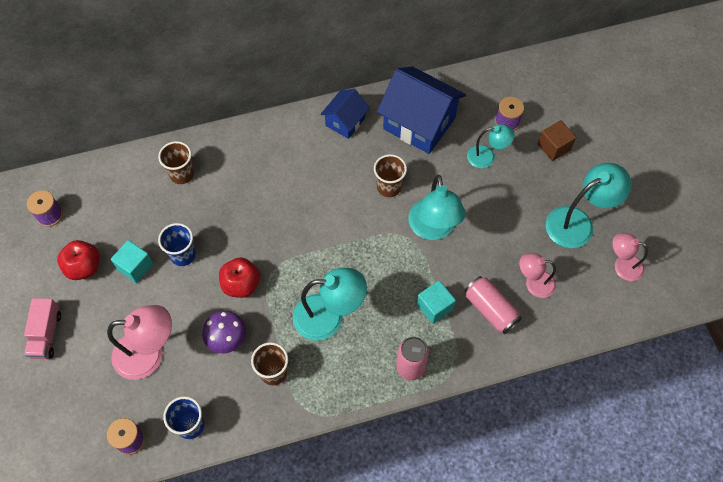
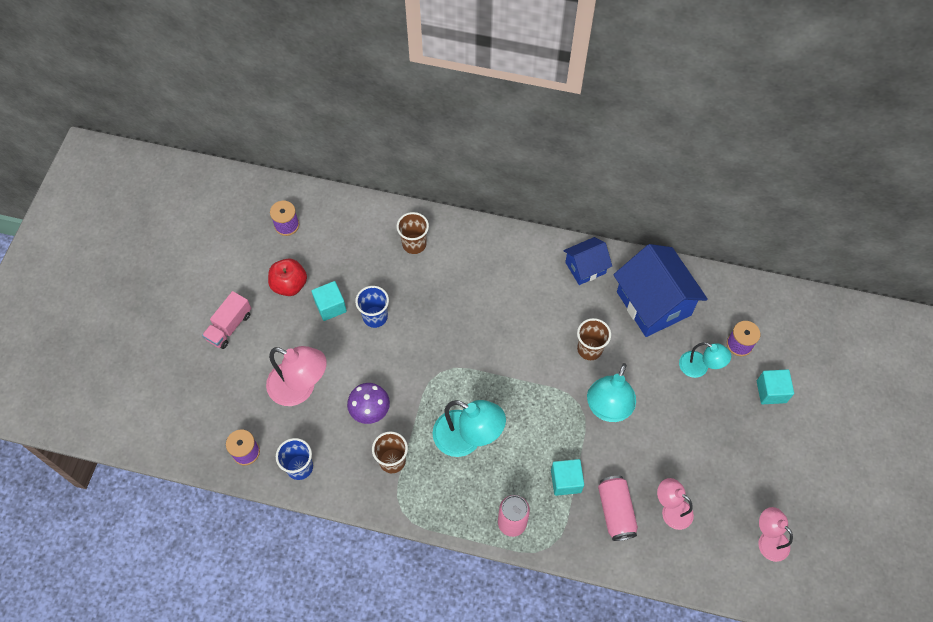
camera: 30 degrees right, 0 degrees up
red apple [219,257,260,298] -> none
brown cube [538,120,576,161] -> turquoise cube [757,369,794,404]
turquoise lamp [546,163,632,248] -> none

